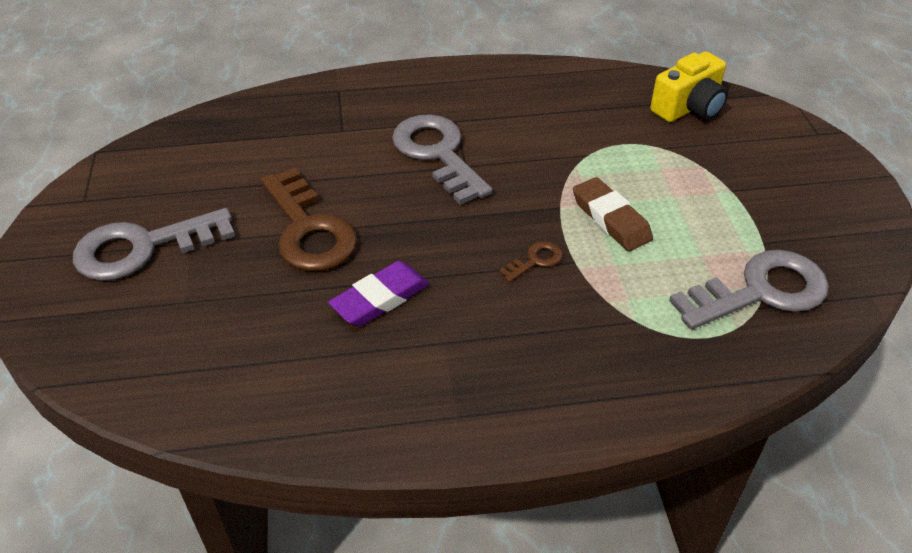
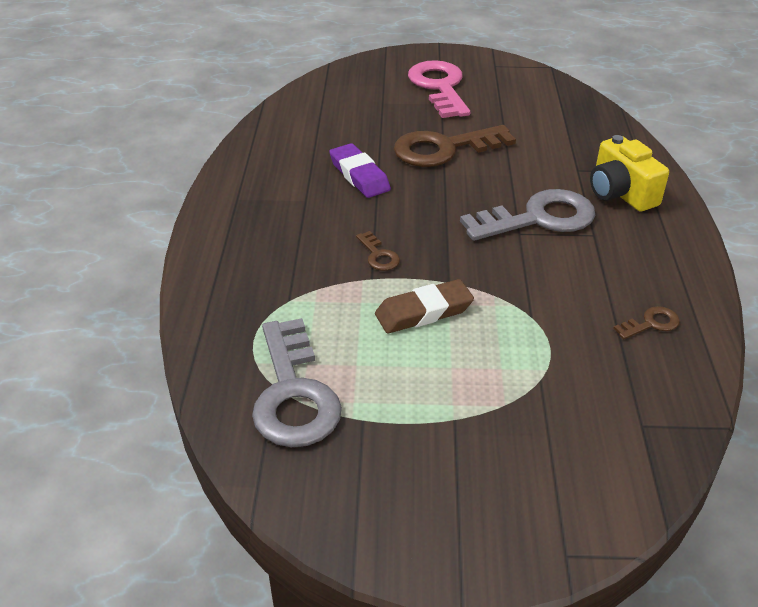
camera: 100 degrees right, 5 degrees down
grey key [73,208,235,281] -> pink key [408,60,470,118]
yellow camera [650,52,728,122] -> yellow camera moved to [590,135,669,211]
none -> brown key [613,306,680,339]

